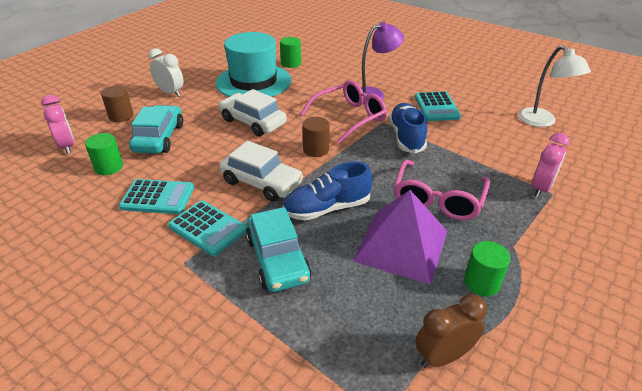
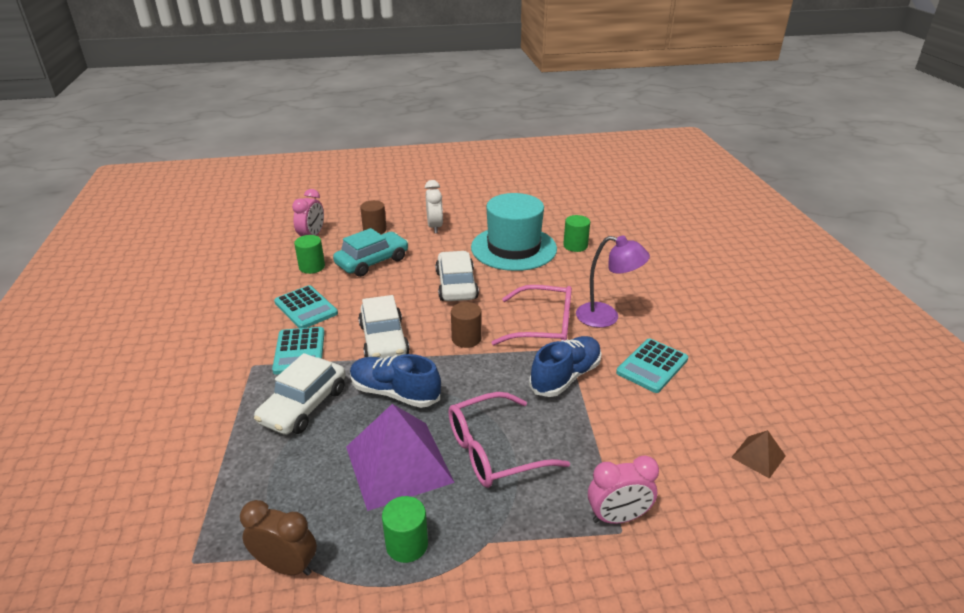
camera: 45 degrees right, 5 degrees down
turquoise car [246,207,311,292] -> white car [254,353,346,435]
white lamp [518,45,591,127] -> brown pyramid [731,430,786,479]

